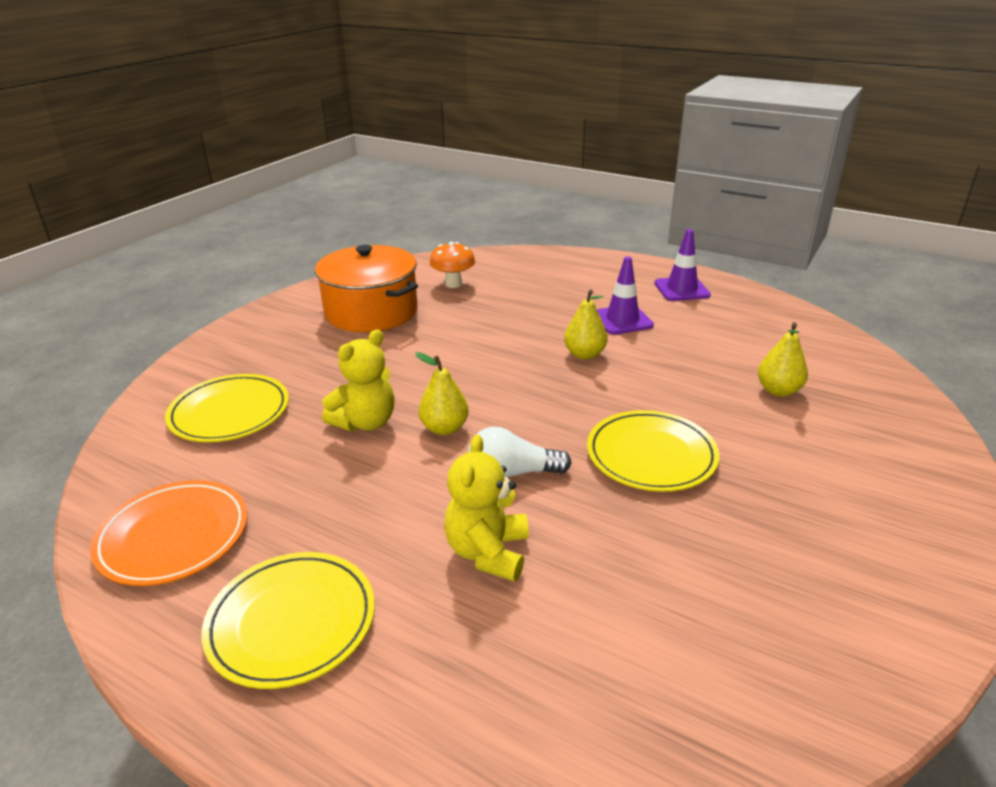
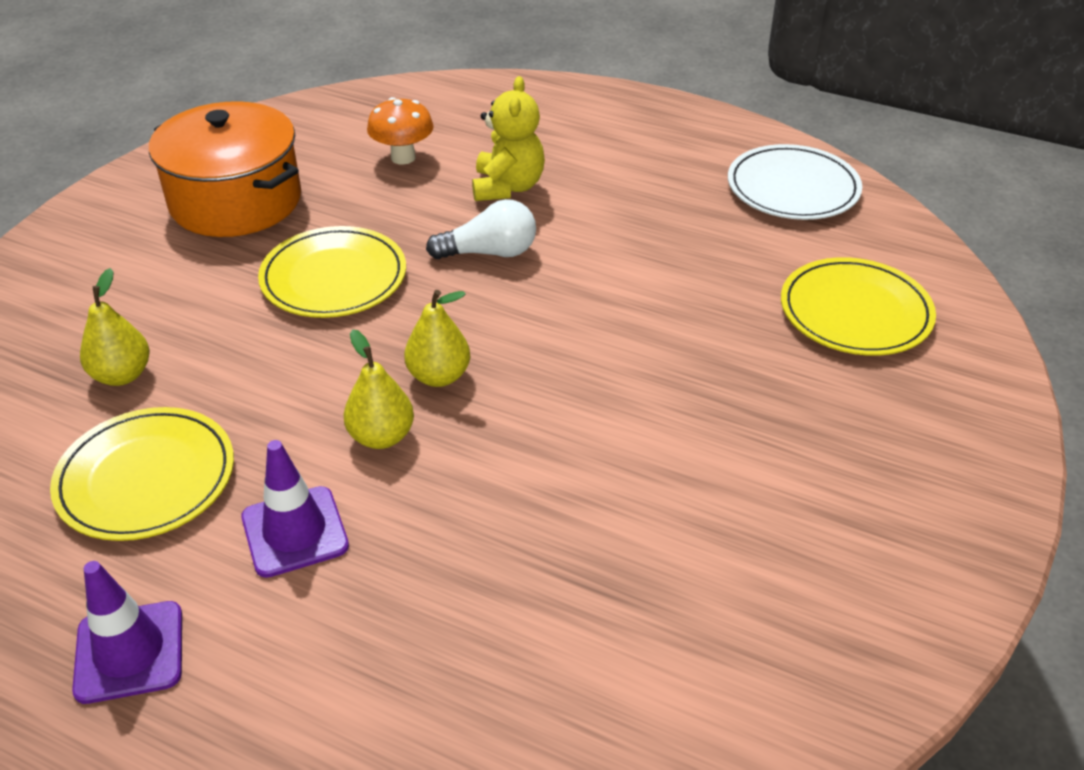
camera: 175 degrees right, 10 degrees up
orange plate [90,480,247,586] -> white plate [728,144,862,220]
yellow plate [201,552,375,689] -> yellow plate moved to [50,407,234,541]
orange pot [315,245,418,332] -> orange pot moved to [149,101,301,237]
yellow teddy bear [322,330,395,432] -> none
yellow pear [415,352,469,435] -> yellow pear moved to [404,290,470,387]
orange mushroom [429,242,475,288] -> orange mushroom moved to [367,97,434,165]

